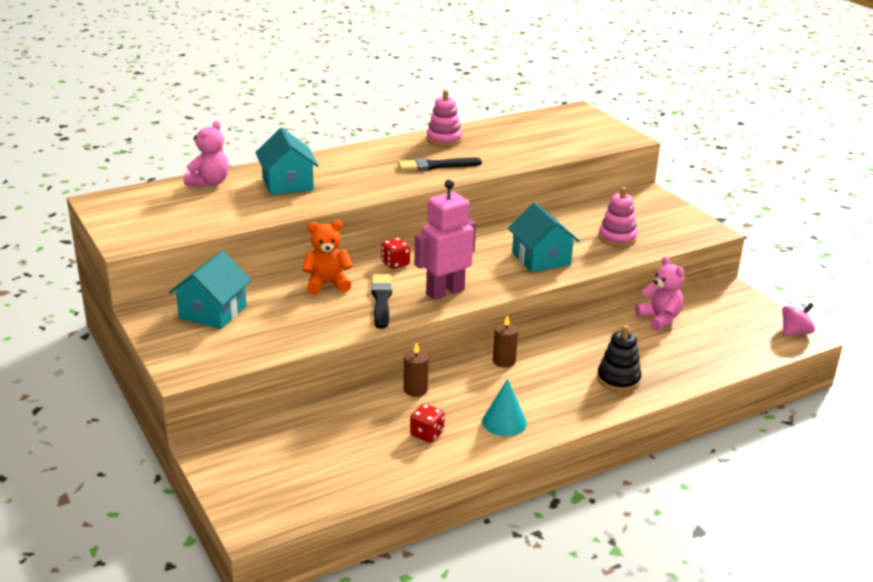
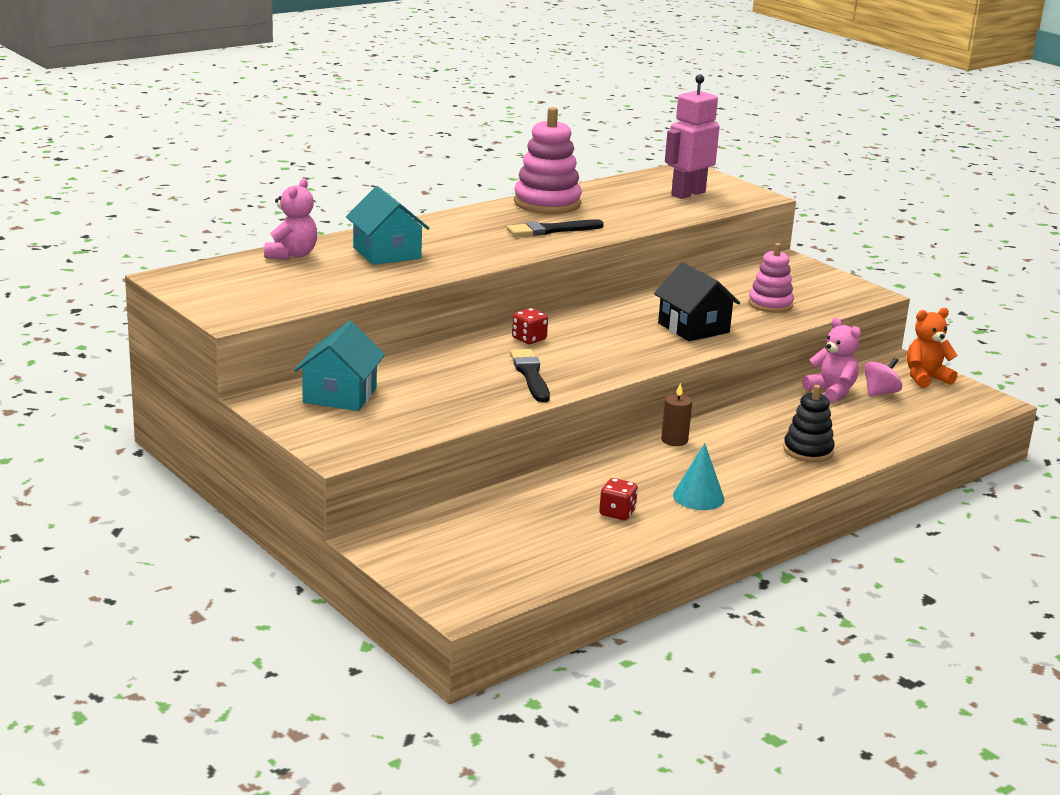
camera: 10 degrees left, 5 degrees down
orange teddy bear [302,220,353,295] -> orange teddy bear moved to [907,308,958,388]
brown candle [404,343,429,397] -> none
pink robot [414,179,476,300] -> pink robot moved to [665,74,720,199]
pink stacking toy [427,90,462,146] -> pink stacking toy [514,107,582,214], size x1.57
turquoise house [508,202,580,272] -> black house [654,262,740,341]
pink spinning top [782,303,815,336] -> pink spinning top moved to [864,358,902,397]

